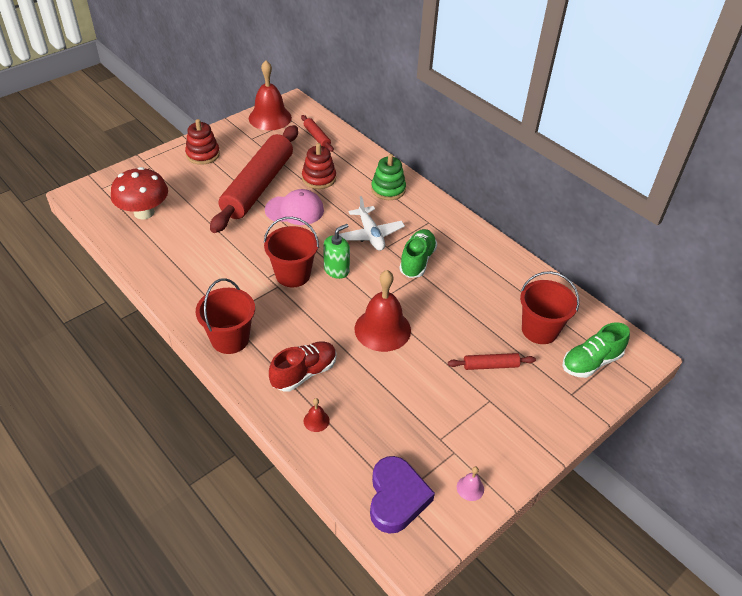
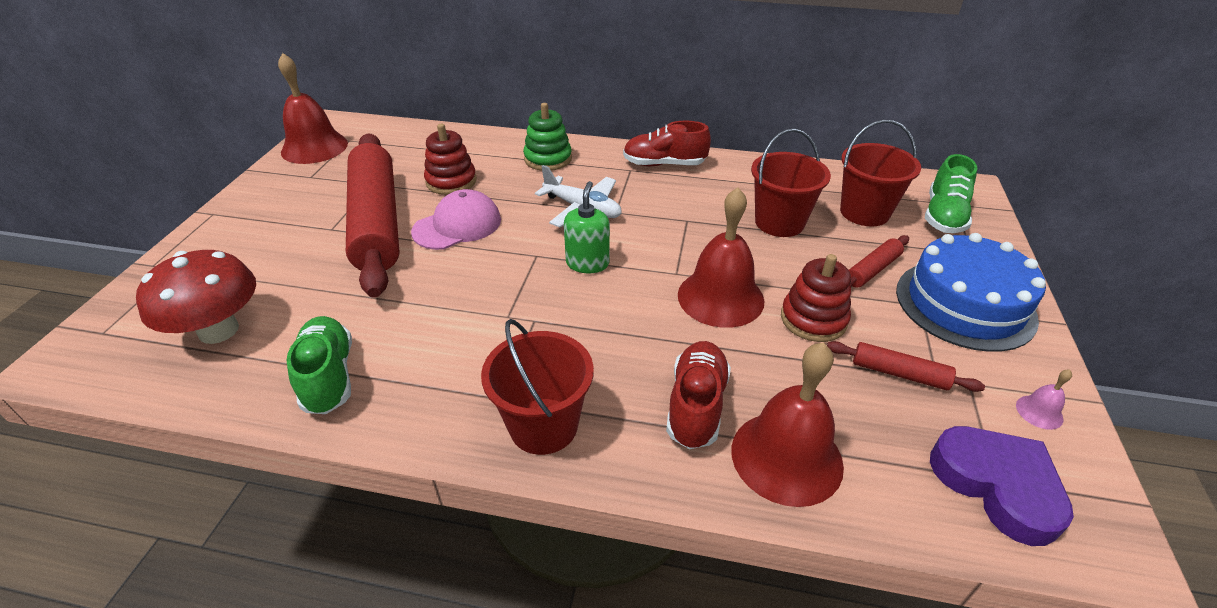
camera: 35 degrees left, 5 degrees down
red stacking toy [185,119,220,165] -> red stacking toy moved to [781,254,851,342]
red bucket [264,217,319,287] -> red bucket moved to [751,128,831,237]
red rolling pin [301,115,334,152] -> red rolling pin moved to [827,341,985,392]
red bell [304,398,330,432] -> red bell [731,342,844,507], size x2.42
green shoe [399,229,437,278] -> green shoe moved to [286,316,352,414]
none -> red shoe [623,121,711,166]
none -> blue cake [896,233,1046,352]

